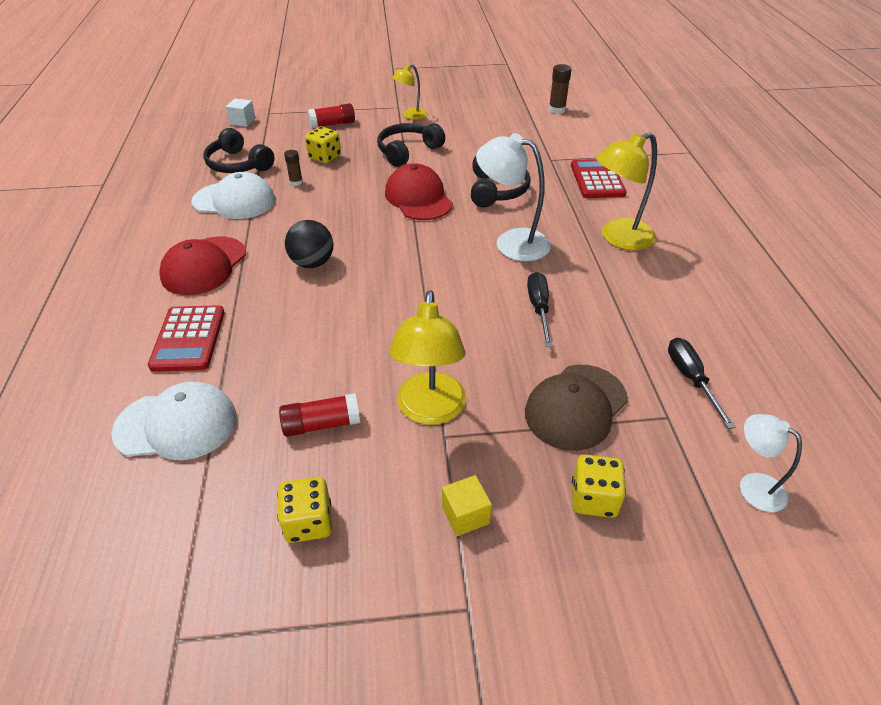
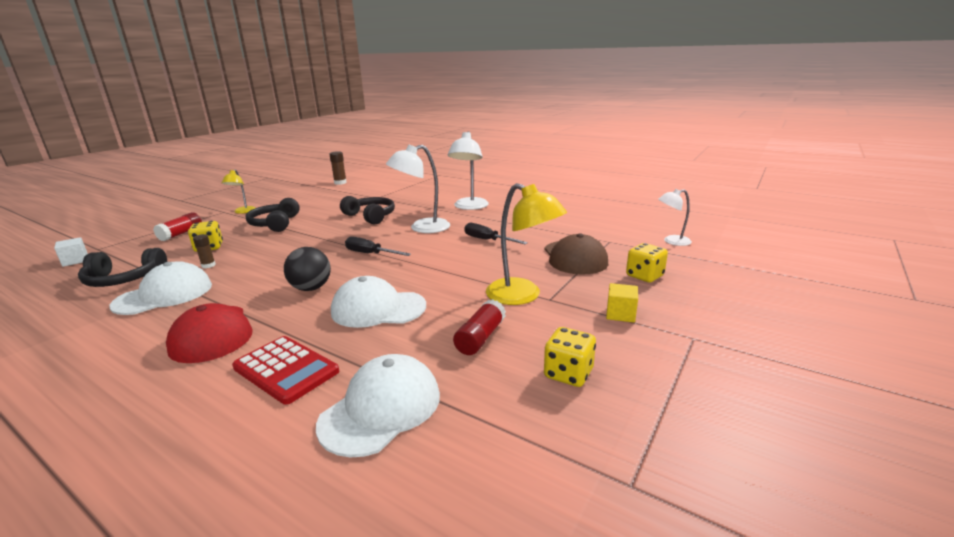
camera: 50 degrees left, 20 degrees down
red cap [385,163,453,220] -> none
red calculator [571,159,627,198] -> none
yellow lamp [596,132,657,250] -> white lamp [448,131,489,210]
black screwdriver [668,338,735,429] -> black screwdriver moved to [345,236,411,256]
none -> white cap [331,276,426,328]

